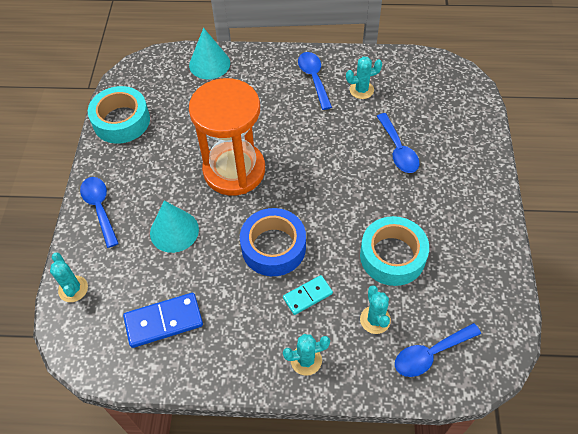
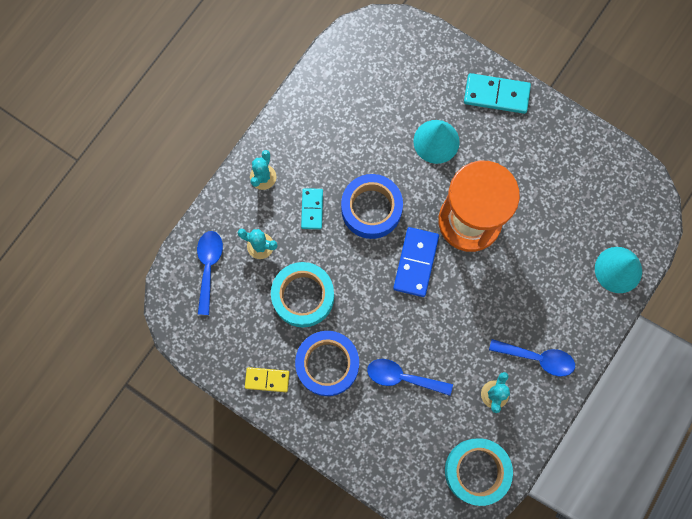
camera: 120 degrees right, 20 degrees up
turquoise cactus [50,253,88,302] -> none
blue spoon [80,177,119,248] -> turquoise domino [464,73,531,114]
turquoise tape [88,86,150,144] -> turquoise tape moved to [445,438,513,506]
blue domino [123,293,203,348] -> blue domino moved to [393,227,439,297]
none -> yellow domino [245,367,289,392]
none -> blue tape [295,331,359,396]

